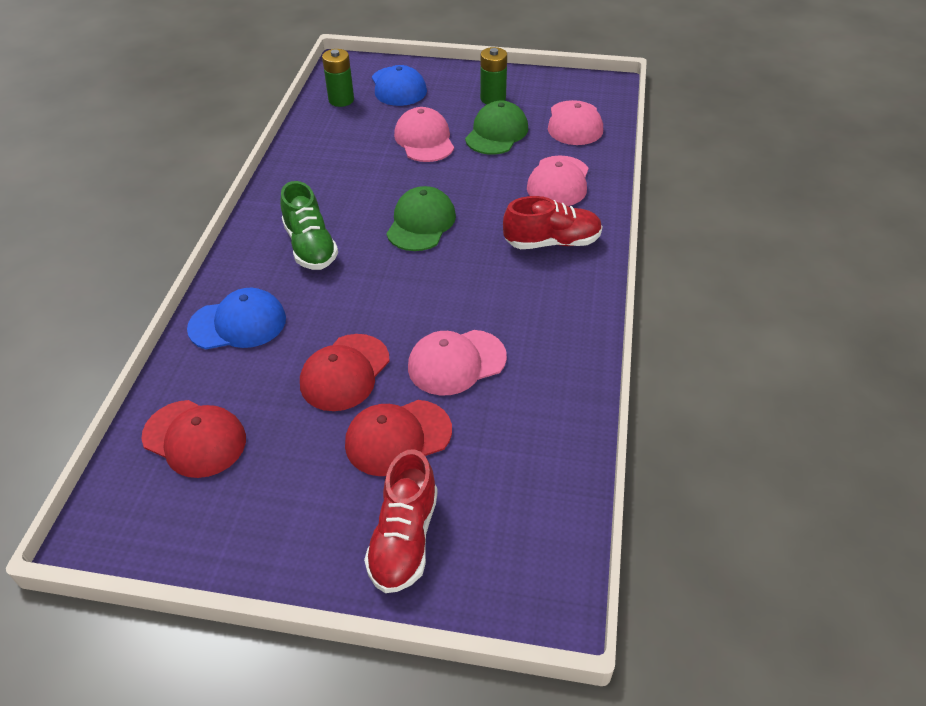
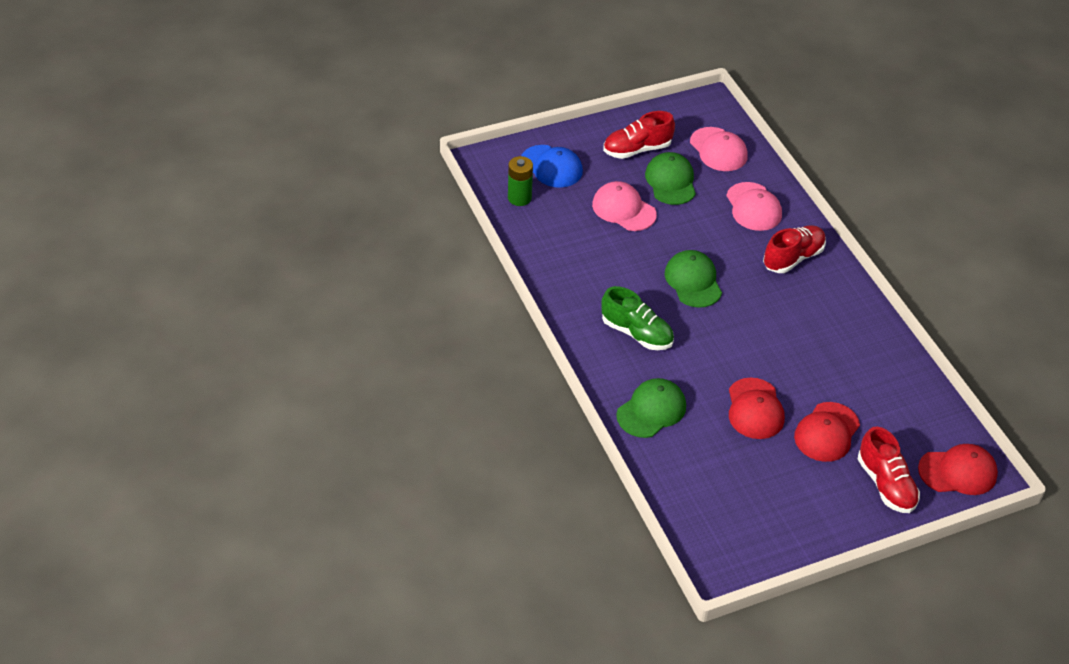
camera: 35 degrees left, 0 degrees up
red cap [142,400,246,478] -> red cap moved to [918,444,998,495]
blue cap [187,288,286,349] -> green cap [616,378,686,438]
pink cap [408,330,507,395] -> none
green battery [480,47,507,104] -> red shoe [603,111,675,159]

